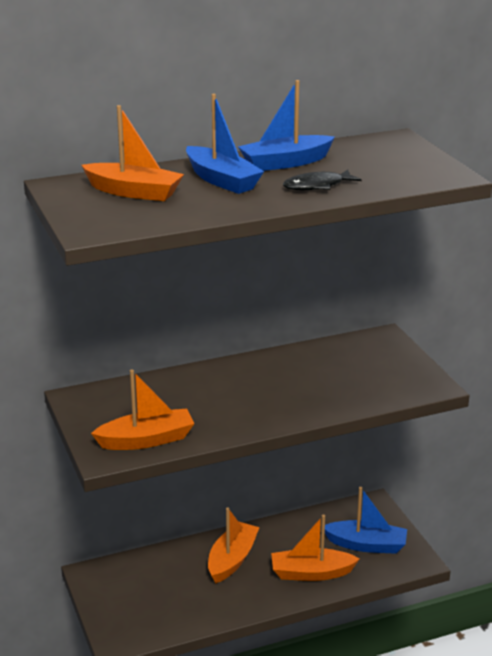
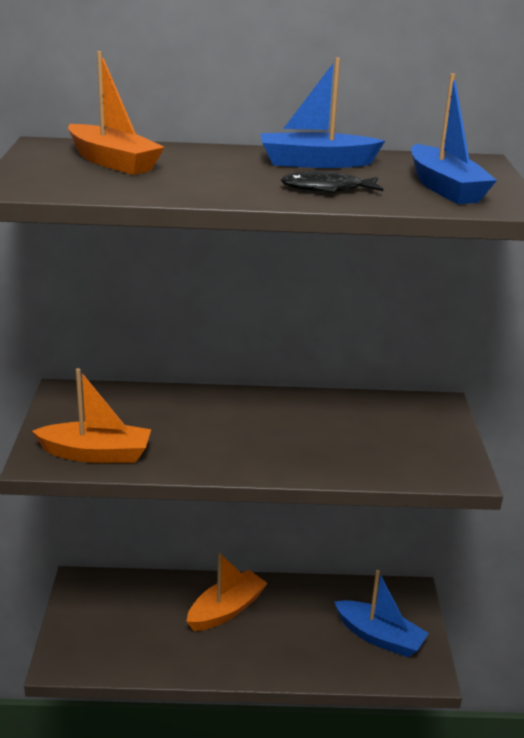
camera: 20 degrees right, 0 degrees up
blue boat [186,94,264,194] -> blue boat moved to [411,73,497,204]
orange boat [271,515,360,581] -> none

